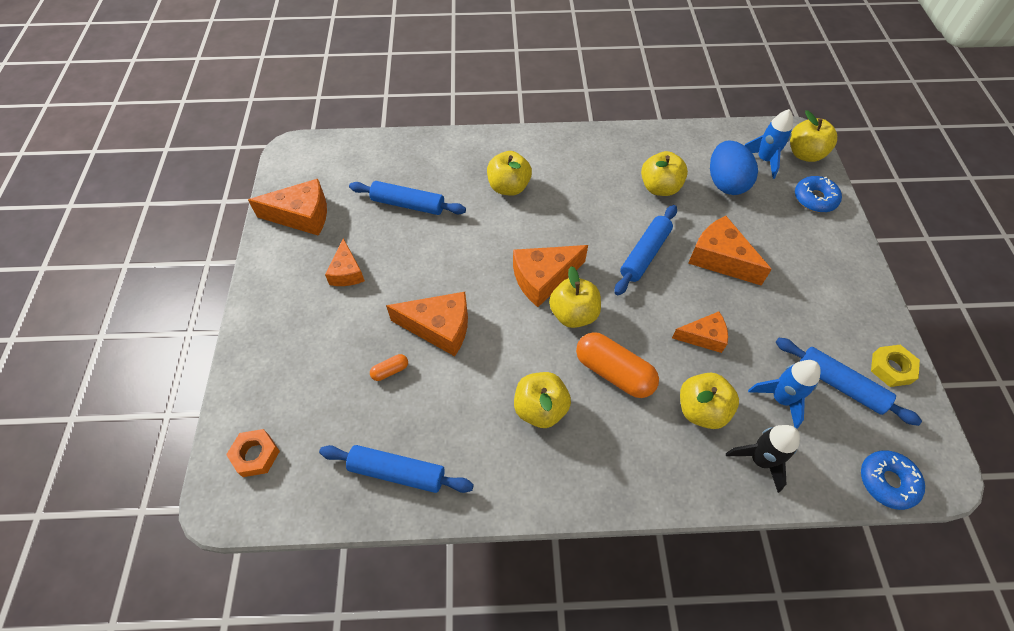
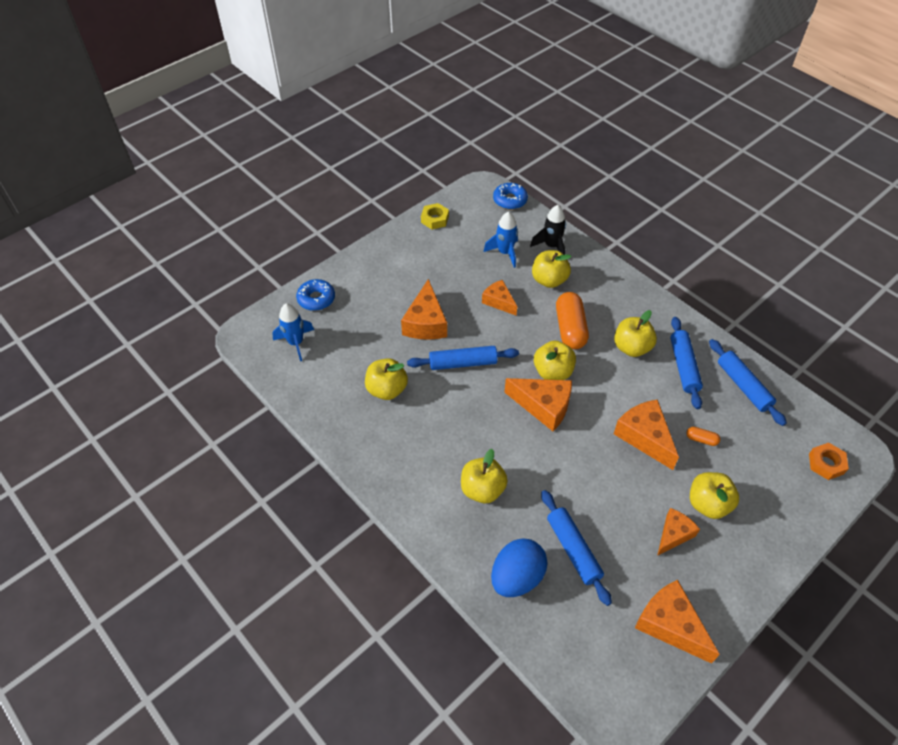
camera: 130 degrees left, 5 degrees down
blue egg [710,141,758,195] -> blue egg moved to [491,538,547,597]
blue rolling pin [775,338,922,426] -> blue rolling pin moved to [670,317,703,409]
yellow apple [790,110,837,162] -> yellow apple moved to [690,472,739,519]

